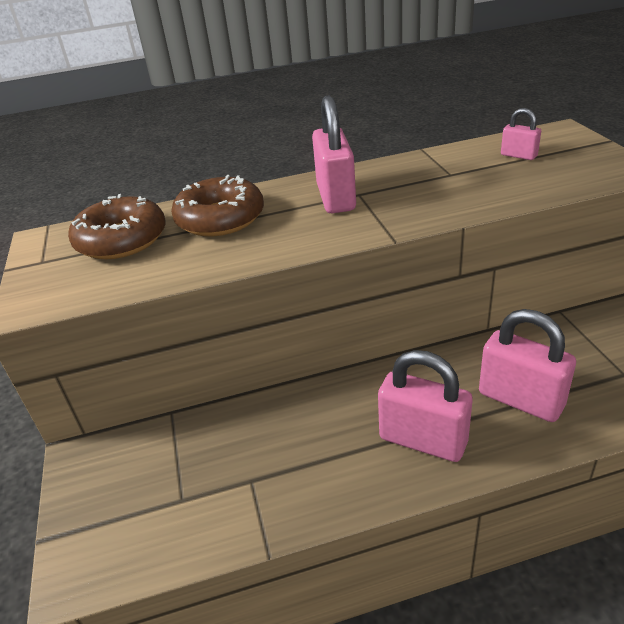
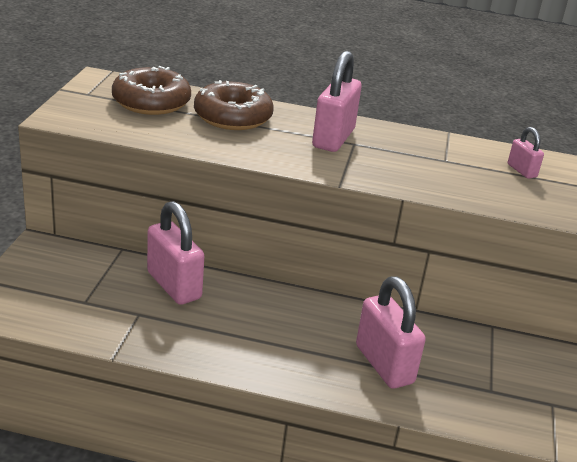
camera: 20 degrees right, 5 degrees down
pink padlock [378,350,473,462] -> pink padlock moved to [147,201,204,305]

